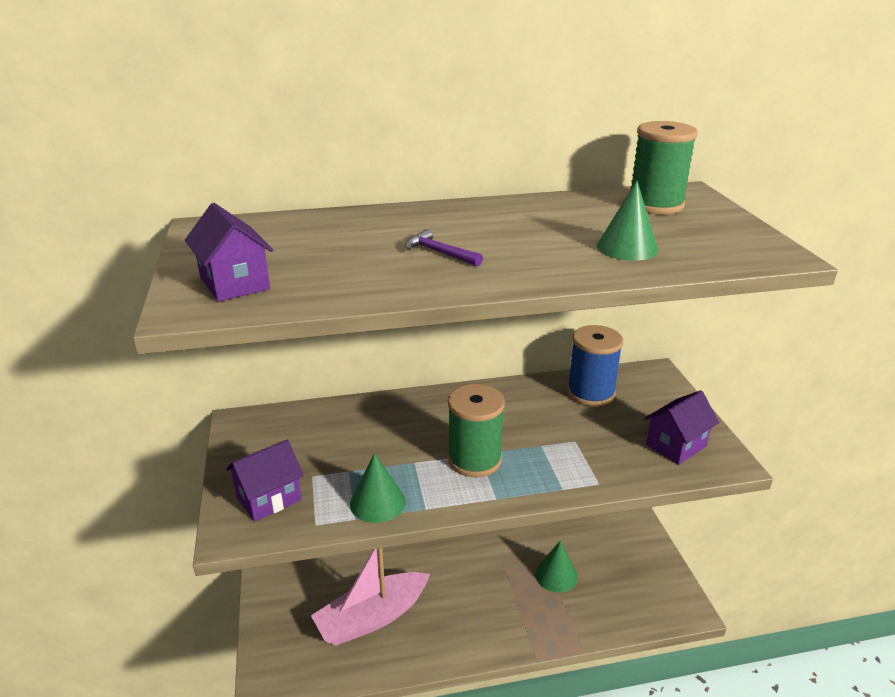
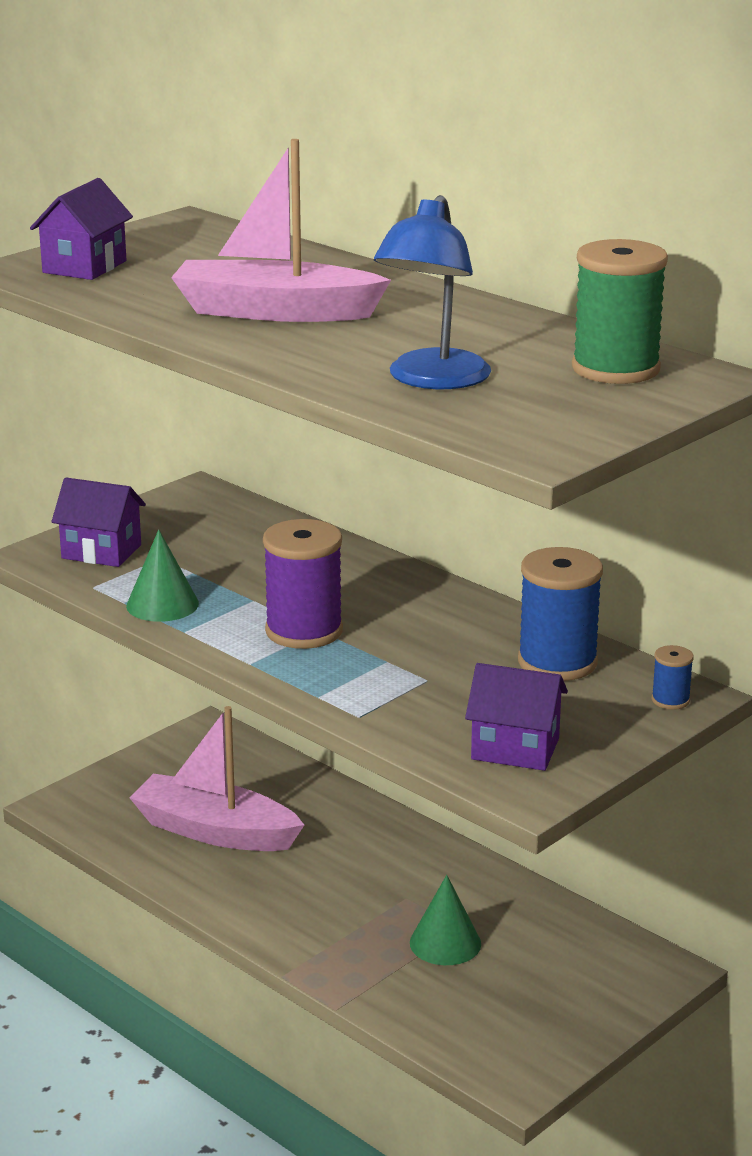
camera: 55 degrees right, 5 degrees down
purple hammer [406,229,483,267] -> pink boat [171,139,391,322]
green spool [448,384,505,477] -> purple spool [263,519,343,649]
green cone [597,180,658,261] -> blue lamp [374,195,491,389]
none -> blue spool [652,645,694,710]

